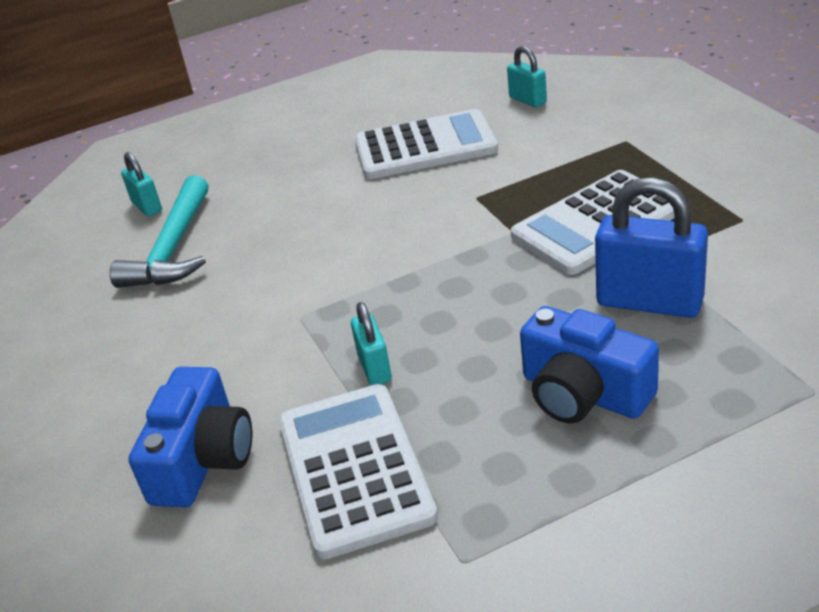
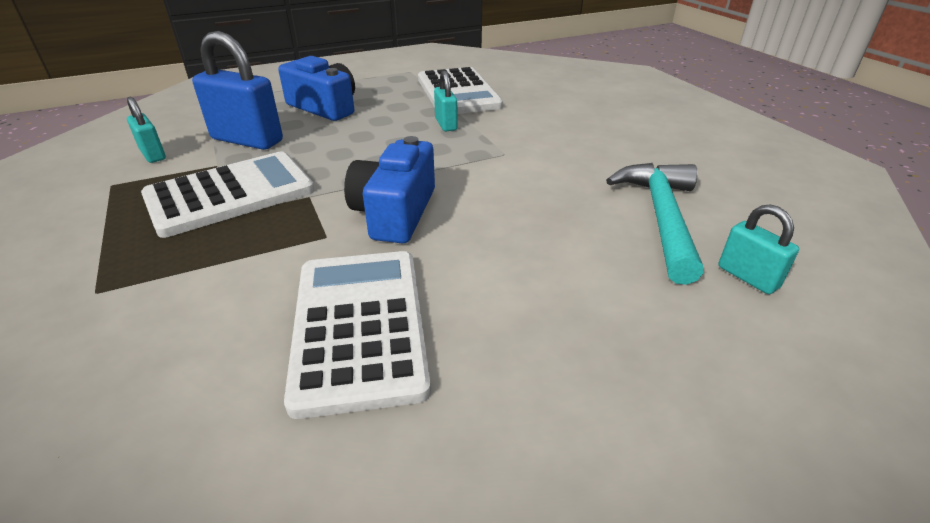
camera: 175 degrees right, 0 degrees up
blue camera [128,367,252,508] -> blue camera moved to [344,136,435,244]
white calculator [355,109,498,179] -> white calculator turned 90 degrees clockwise [284,251,431,419]
turquoise padlock [507,46,547,107] -> turquoise padlock moved to [127,97,166,163]

